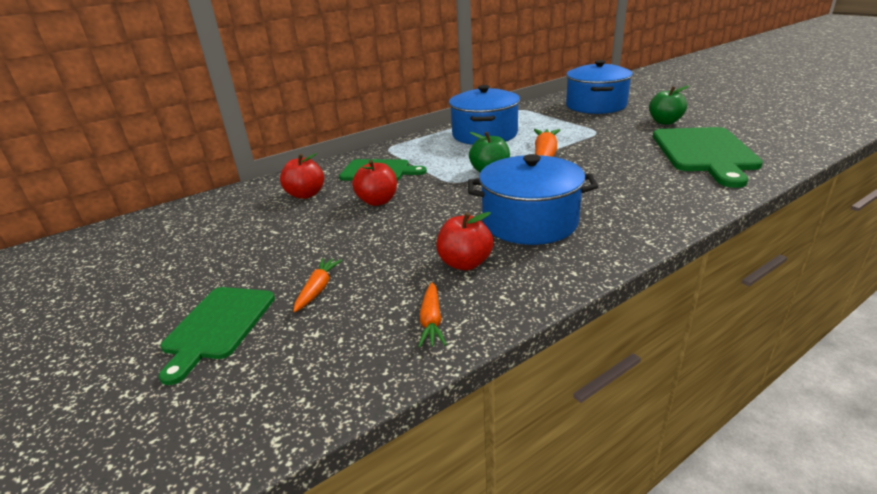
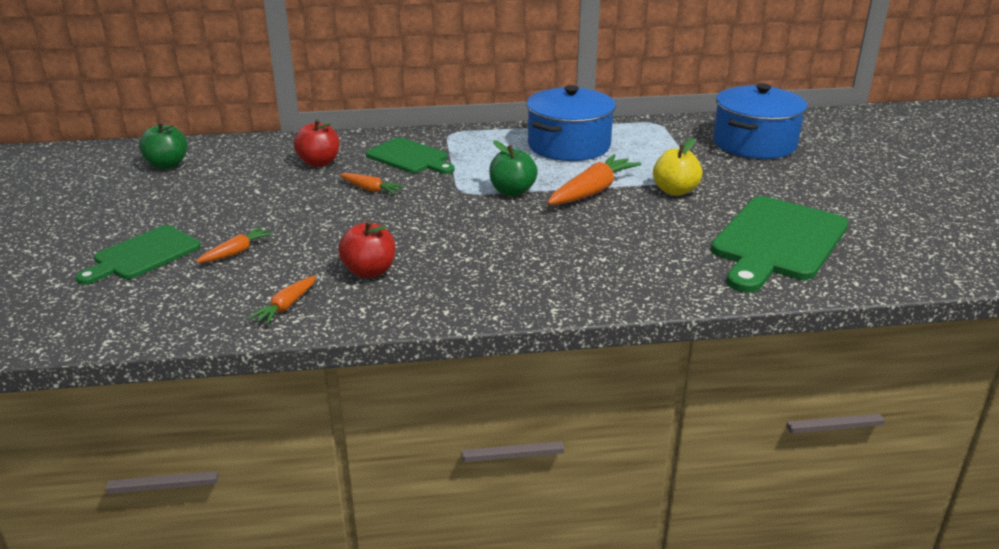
camera: 25 degrees right, 0 degrees up
red apple [352,160,397,206] -> orange carrot [340,173,405,194]
blue pot [468,154,598,245] -> none
green apple [649,86,689,125] -> green apple moved to [139,122,188,169]
none -> yellow apple [653,138,703,196]

